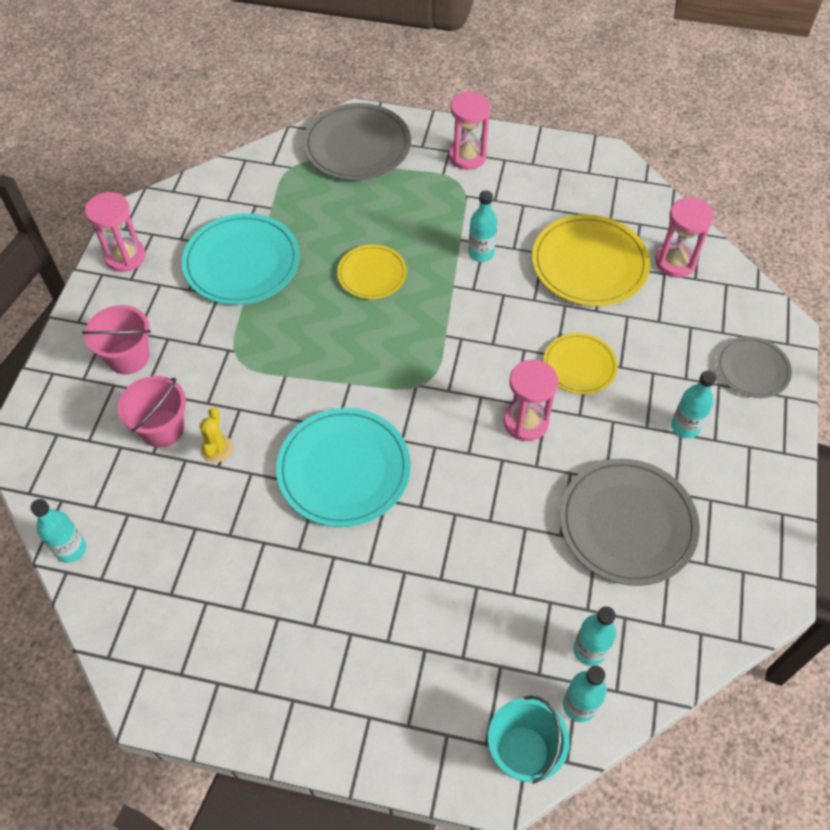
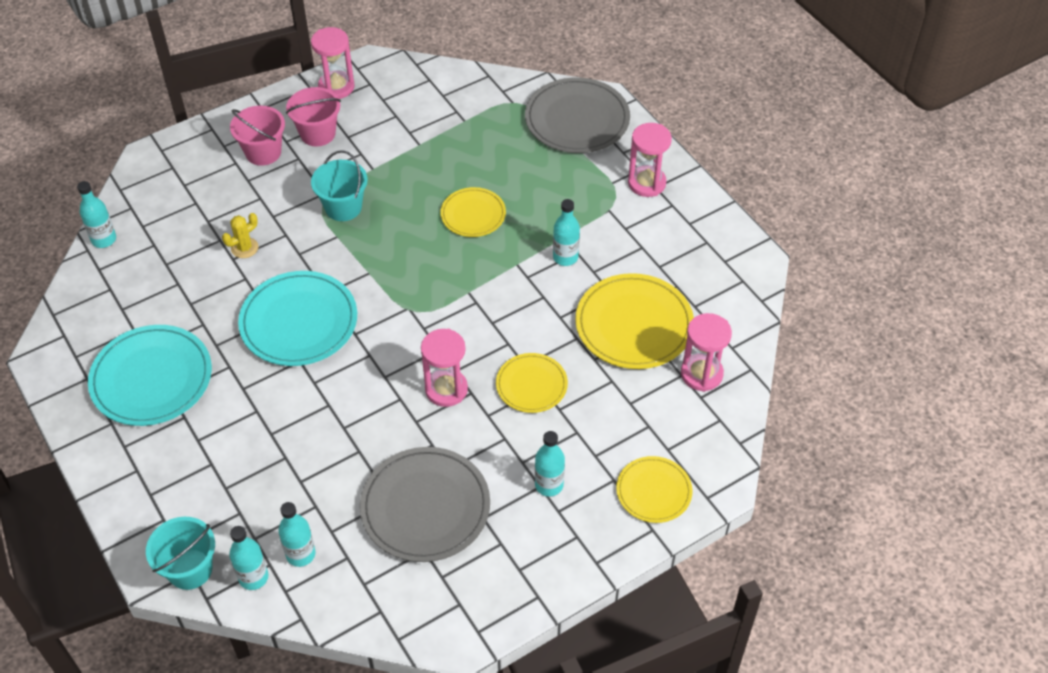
camera: 45 degrees right, 5 degrees down
pink bucket [118,376,186,447] -> pink bucket moved to [286,87,341,146]
turquoise plate [182,213,300,305] -> turquoise plate moved to [88,325,212,426]
grey plate [716,336,792,398] -> yellow plate [616,456,693,523]
none -> turquoise bucket [311,150,368,221]

